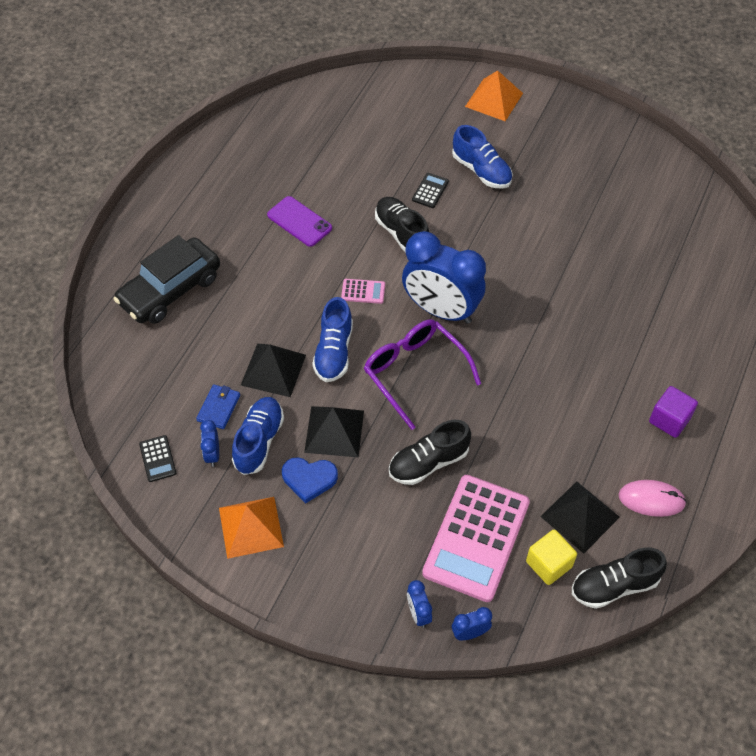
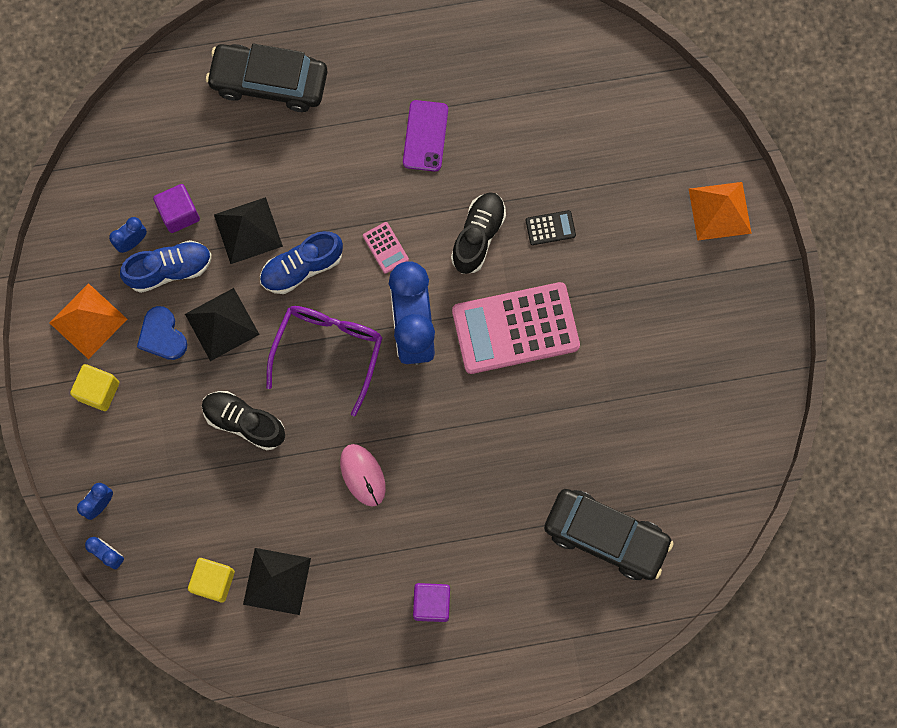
camera: 55 degrees right, 20 degrees up
black calculator [139,435,176,482] -> none
blue wallet [196,384,240,429] -> purple cube [153,184,200,233]
pink calculator [422,475,530,602] -> pink calculator moved to [452,282,580,374]
blue shoe [452,125,513,189] -> none
black shoe [572,548,667,609] -> none
pink mouse [618,480,687,517] -> pink mouse moved to [340,444,386,507]
none -> yellow cube [70,364,119,411]
none -> black car [544,489,674,580]

